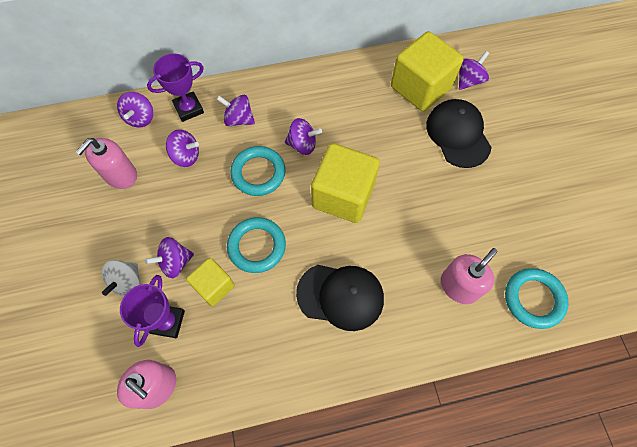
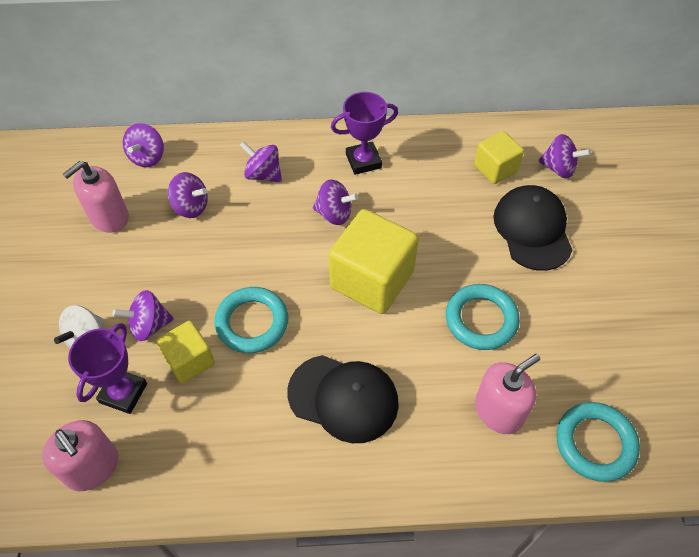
camera: 10 degrees right, 10 degrees down
purple trophy [147,53,204,122] -> purple trophy moved to [331,92,398,175]
turquoise ring [230,146,286,196] -> turquoise ring moved to [446,284,520,350]
yellow cube [391,31,464,111] -> yellow cube [474,131,524,184], size x0.57
purple spinning top [459,51,489,90] -> purple spinning top turned 60 degrees clockwise [538,134,591,179]

